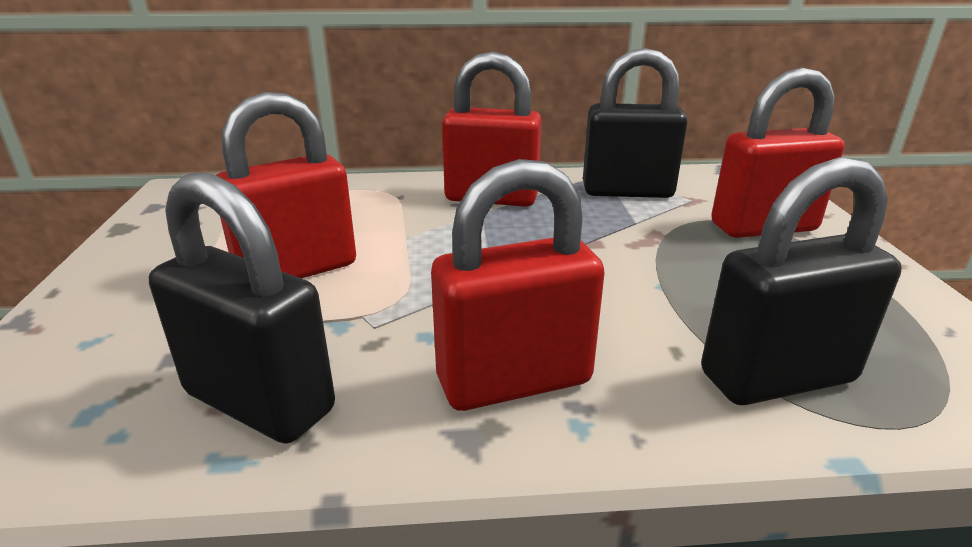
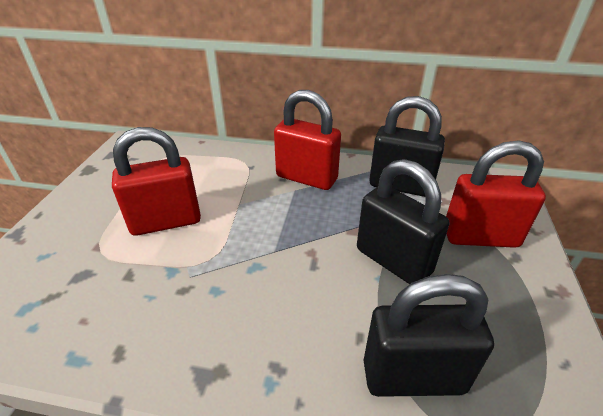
camera: 15 degrees right, 10 degrees up
black padlock [149,173,335,444] -> black padlock moved to [357,159,449,284]
red padlock [431,159,605,411] -> none

